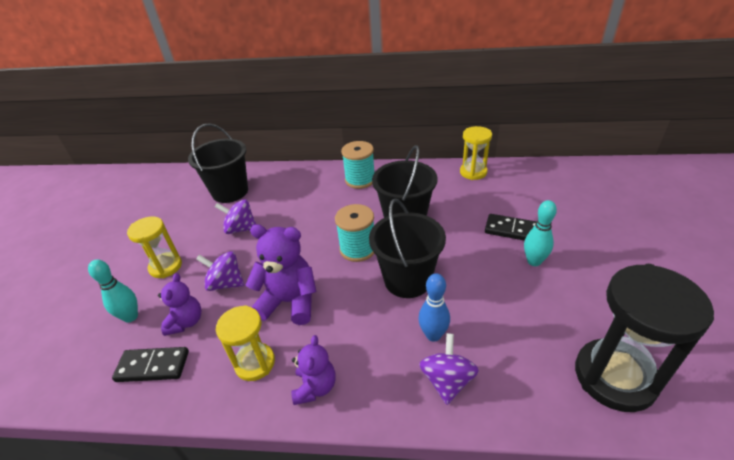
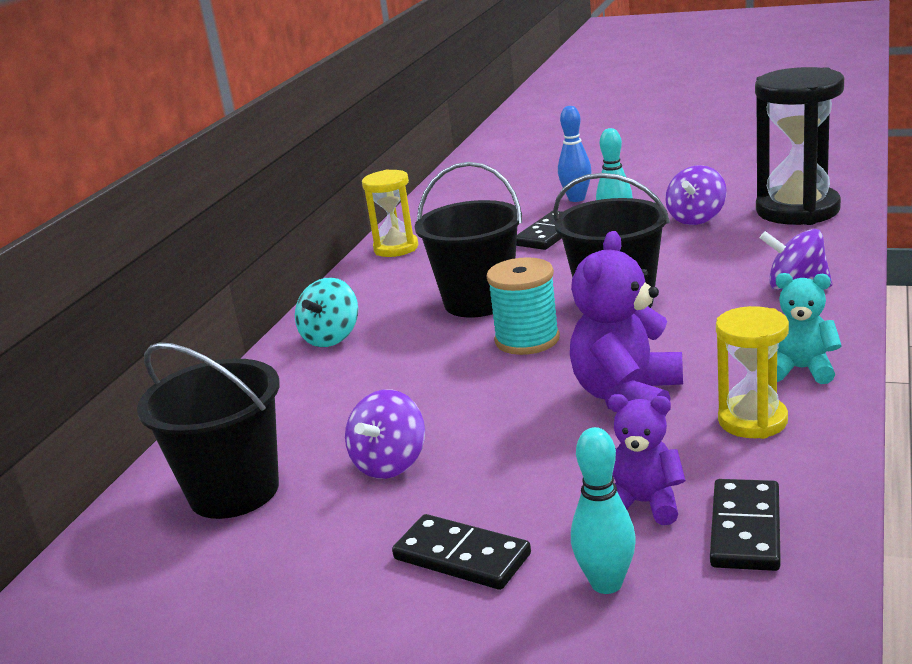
camera: 75 degrees left, 15 degrees down
yellow hourglass [127,216,182,278] -> black domino [392,514,531,590]
purple spinning top [196,251,244,291] -> purple spinning top moved to [665,165,727,225]
purple teddy bear [291,335,335,405] -> turquoise teddy bear [776,273,842,384]
turquoise spool [341,141,374,189] -> turquoise spinning top [295,277,358,347]
blue bowling pin [418,273,450,342] -> blue bowling pin moved to [558,106,592,202]

